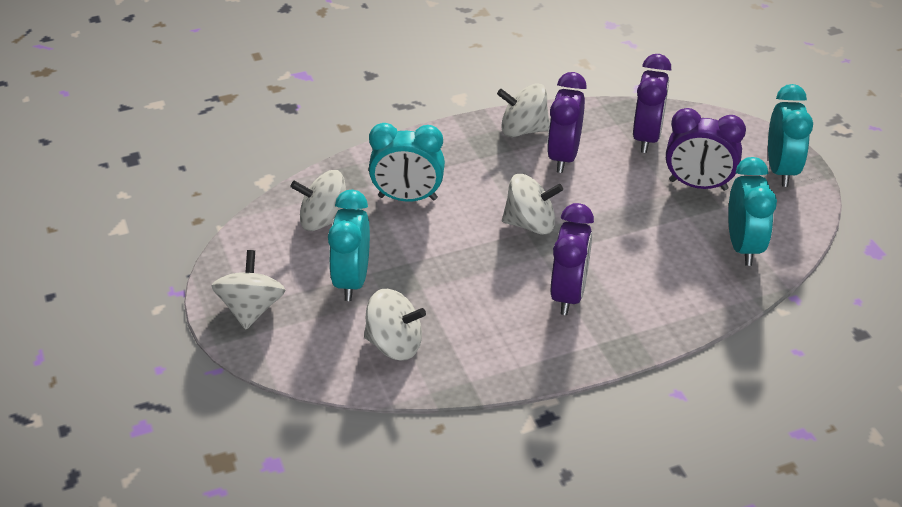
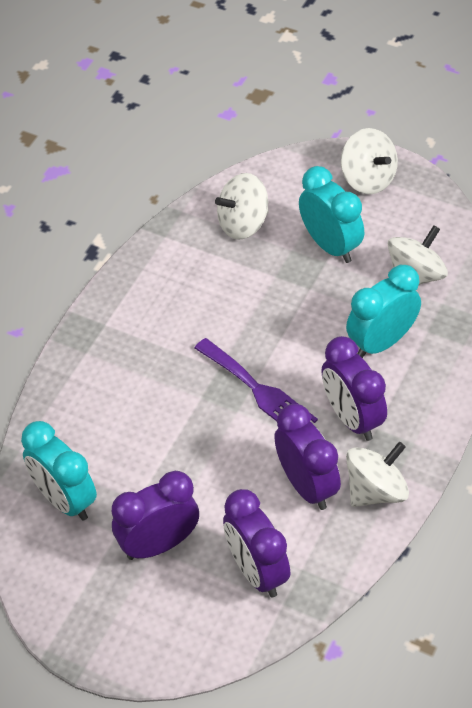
camera: 140 degrees right, 10 degrees up
white spinning top [502,174,563,235] -> purple fork [195,338,318,423]
purple clock [551,203,594,315] -> purple clock moved to [321,336,387,441]
turquoise clock [768,84,813,187] -> none

